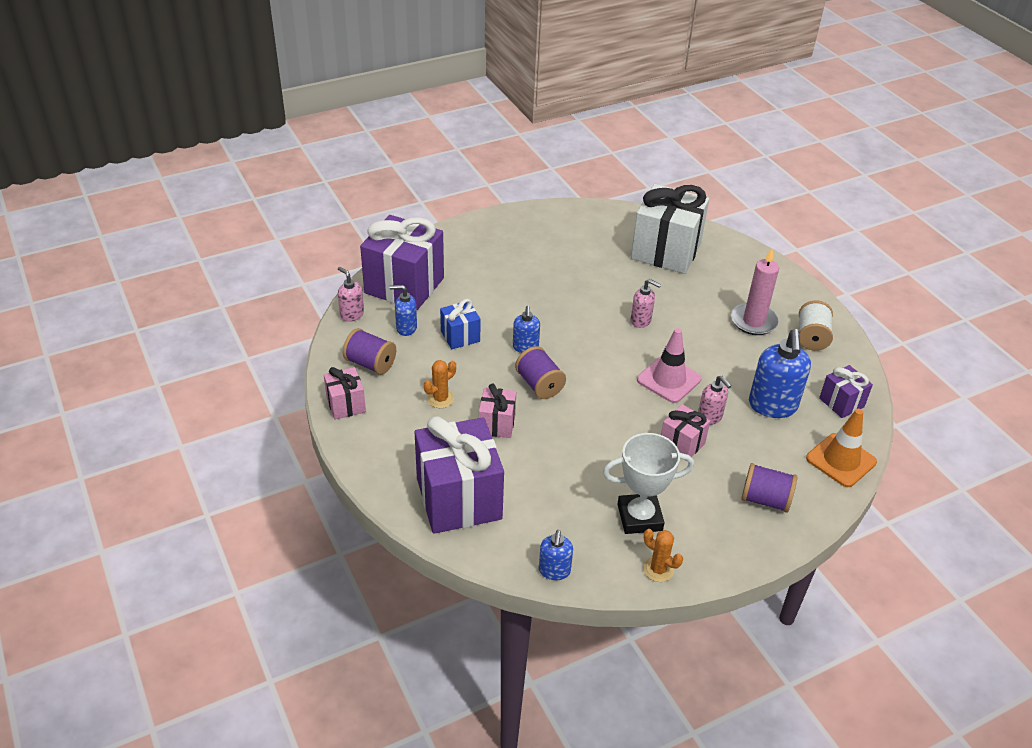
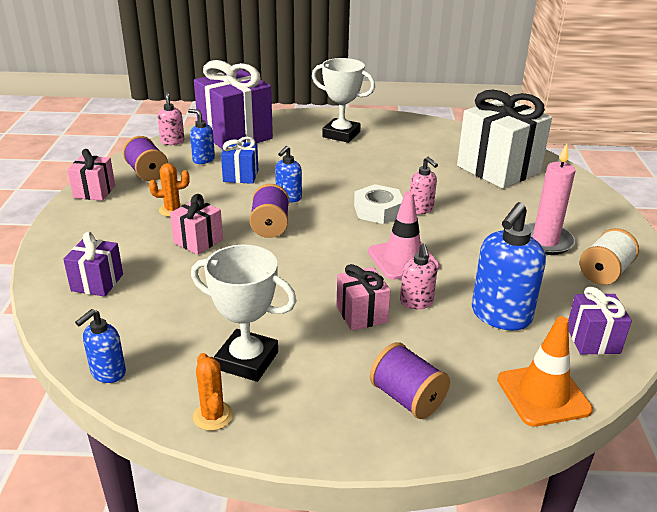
camera: 30 degrees right, 10 degrees down
purple gift [415,416,504,534] -> purple gift [63,232,123,297], size x0.49
none -> white trophy [312,58,375,143]
none -> white nut [354,184,403,224]

